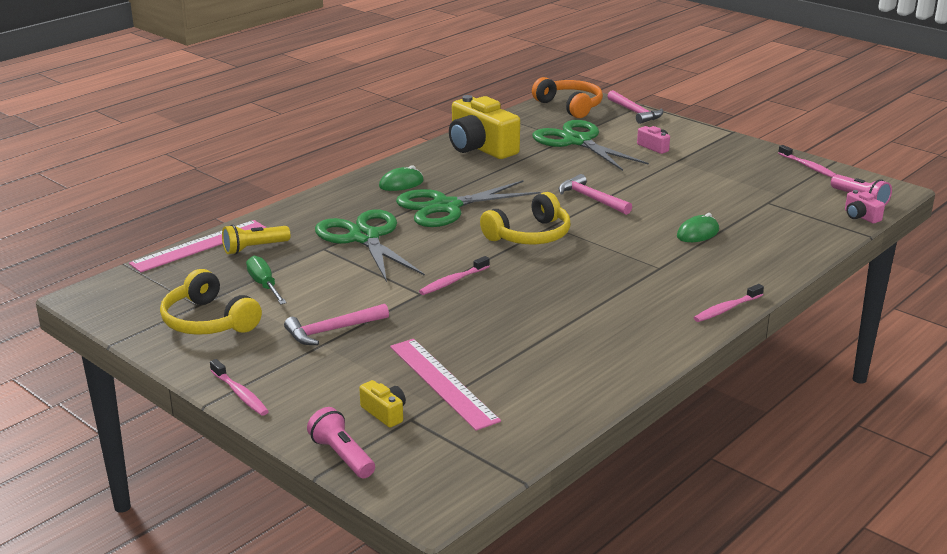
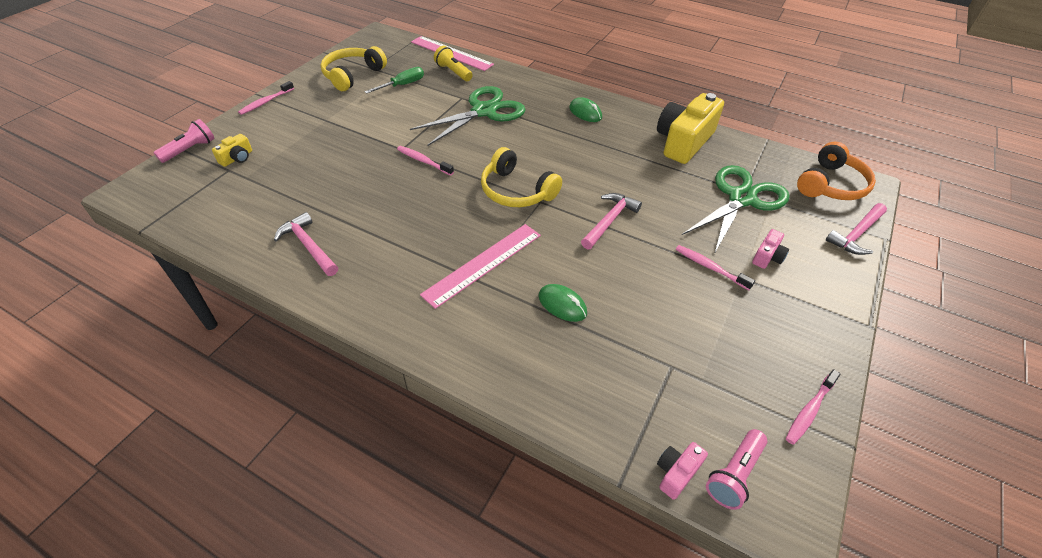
camera: 75 degrees right, 20 degrees up
pink hammer [284,304,389,345] -> pink hammer moved to [274,212,338,276]
pink ruler [390,339,501,431] -> pink ruler moved to [420,224,541,309]
green scissors [396,180,540,227] -> none
pink toothbrush [694,284,764,322] -> pink toothbrush moved to [676,245,755,290]

